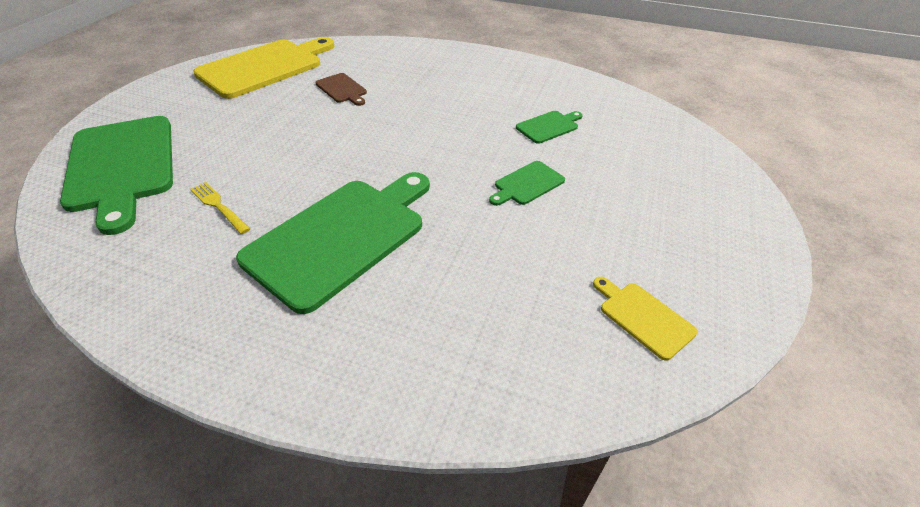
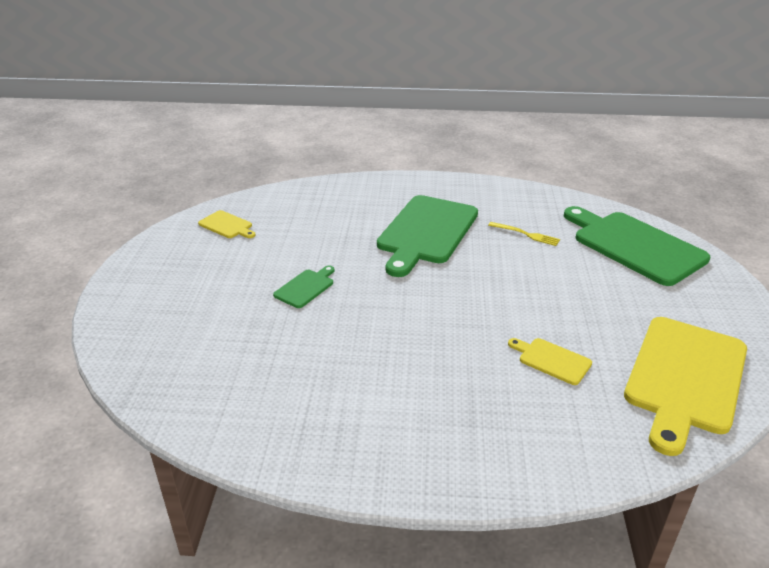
camera: 165 degrees right, 10 degrees down
brown cutting board [315,73,367,106] -> yellow cutting board [508,338,592,385]
green cutting board [516,111,583,144] -> none

